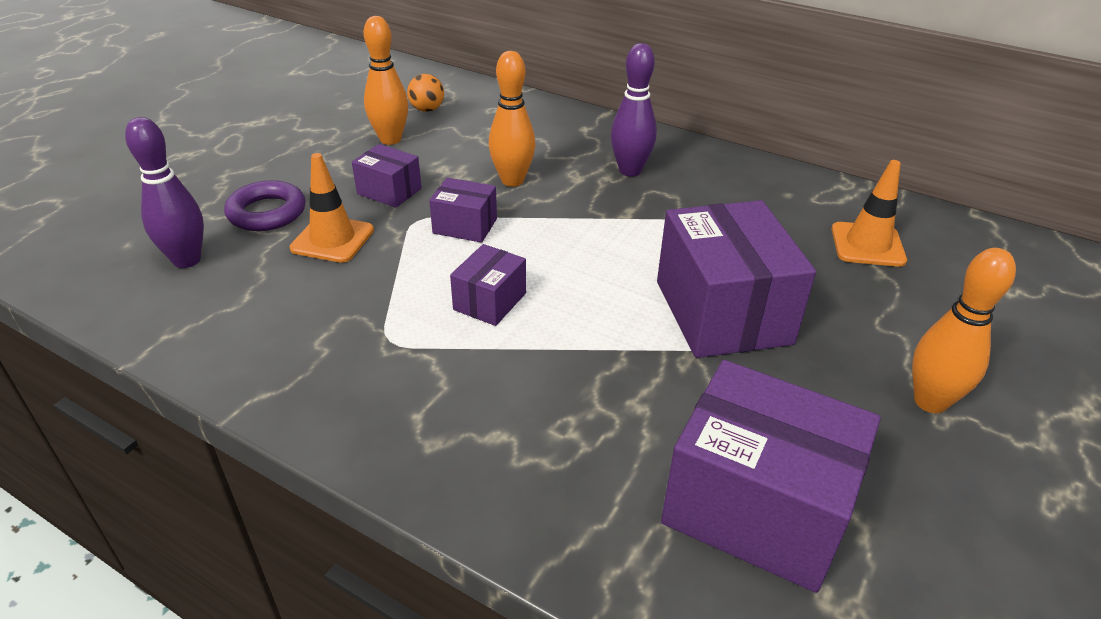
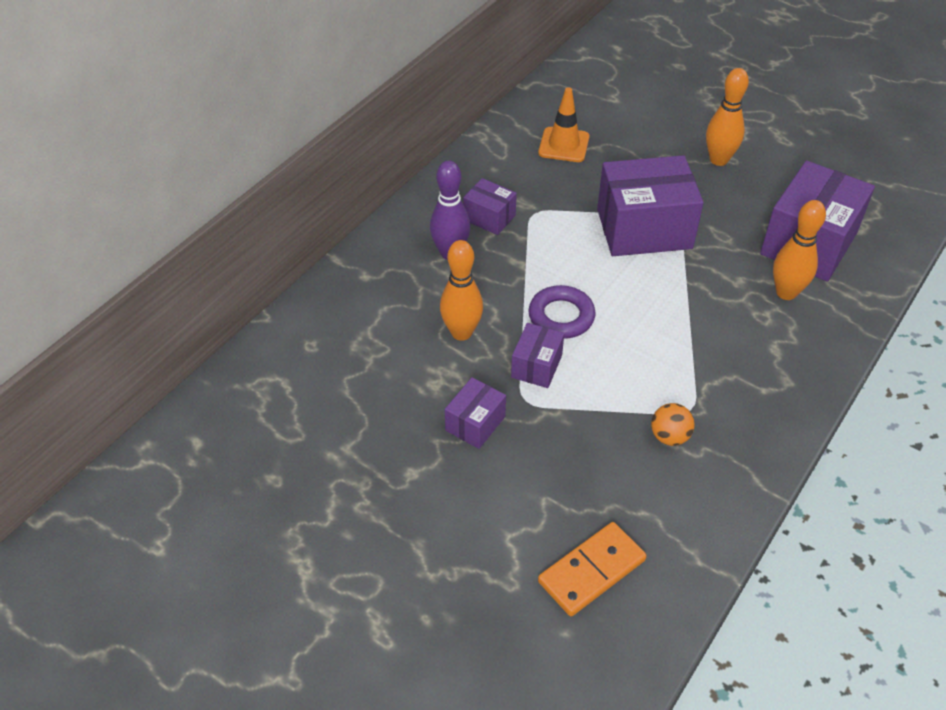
camera: 85 degrees left, 10 degrees up
purple bowling pin [125,117,204,268] -> orange domino [538,522,646,616]
purple ring [224,180,305,231] -> purple ring moved to [528,285,596,339]
orange traffic cone [290,153,374,263] -> none
orange bowling pin [364,16,408,145] -> orange bowling pin moved to [773,200,826,300]
orange ball [407,74,444,112] -> orange ball moved to [651,403,695,446]
purple box [450,244,526,326] -> purple box moved to [463,178,517,235]

